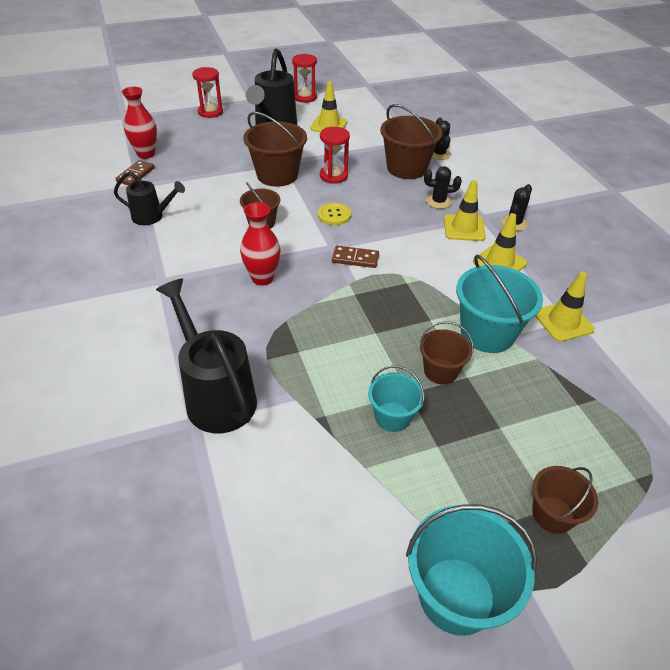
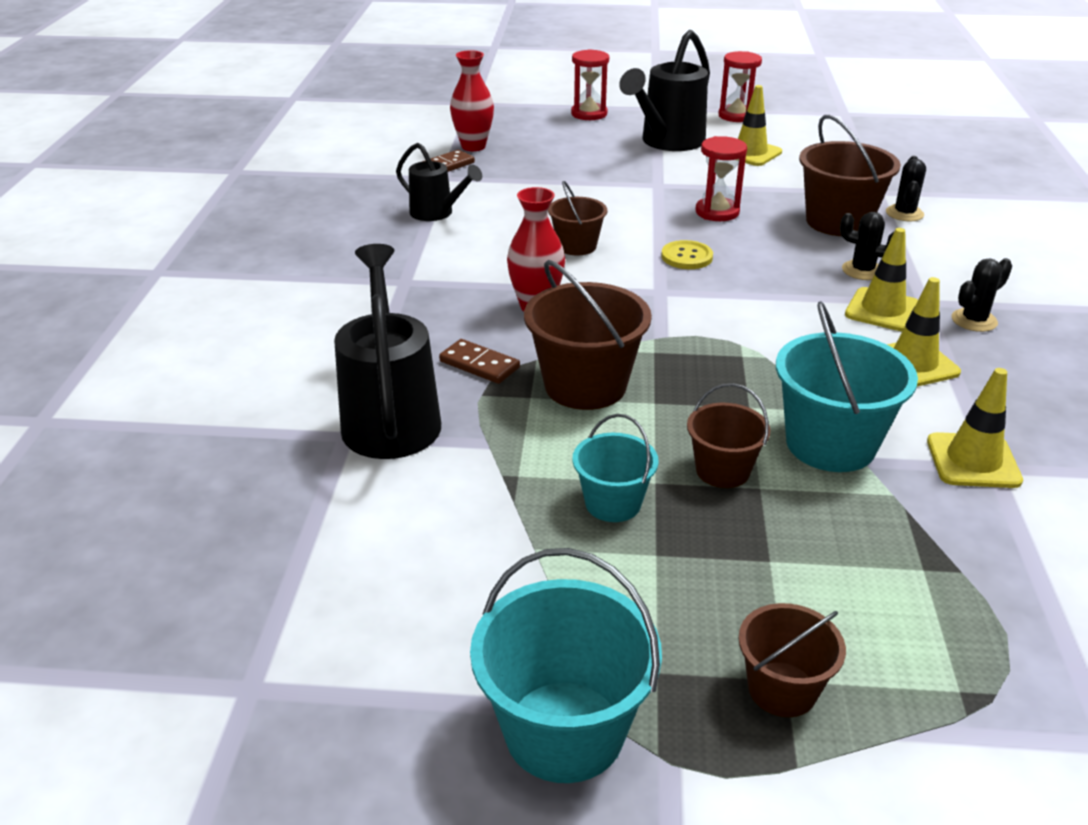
camera: 25 degrees right, 10 degrees down
brown bucket [243,112,307,187] -> brown bucket moved to [524,260,652,410]
brown domino [332,246,379,268] -> brown domino moved to [439,339,520,384]

